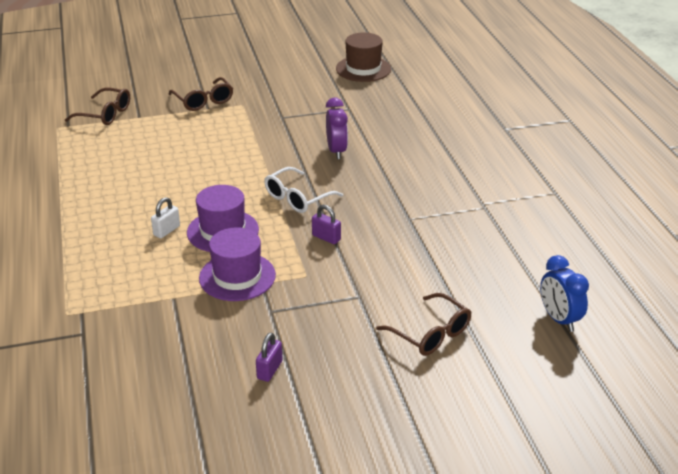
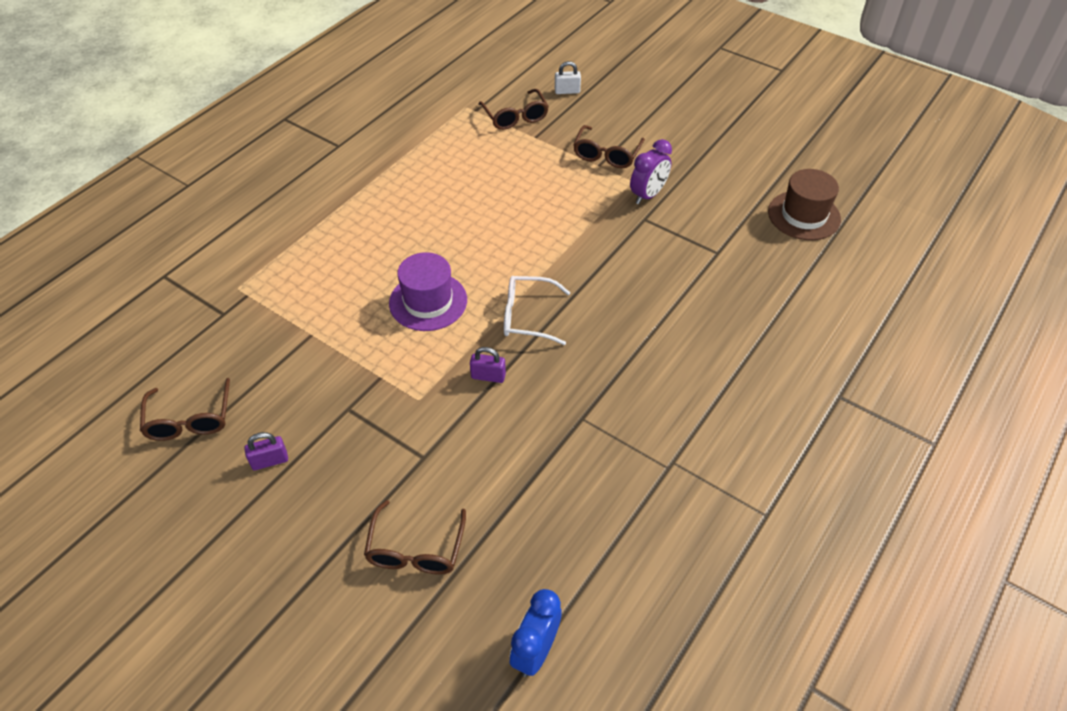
camera: 50 degrees right, 15 degrees up
white padlock [151,197,180,238] -> white padlock moved to [555,61,581,94]
purple hat [199,228,276,301] -> none
purple padlock [312,205,341,244] -> purple padlock turned 75 degrees counterclockwise [470,347,506,383]
purple clock [326,97,348,159] -> purple clock moved to [630,139,672,204]
none -> brown glasses [140,378,230,441]

